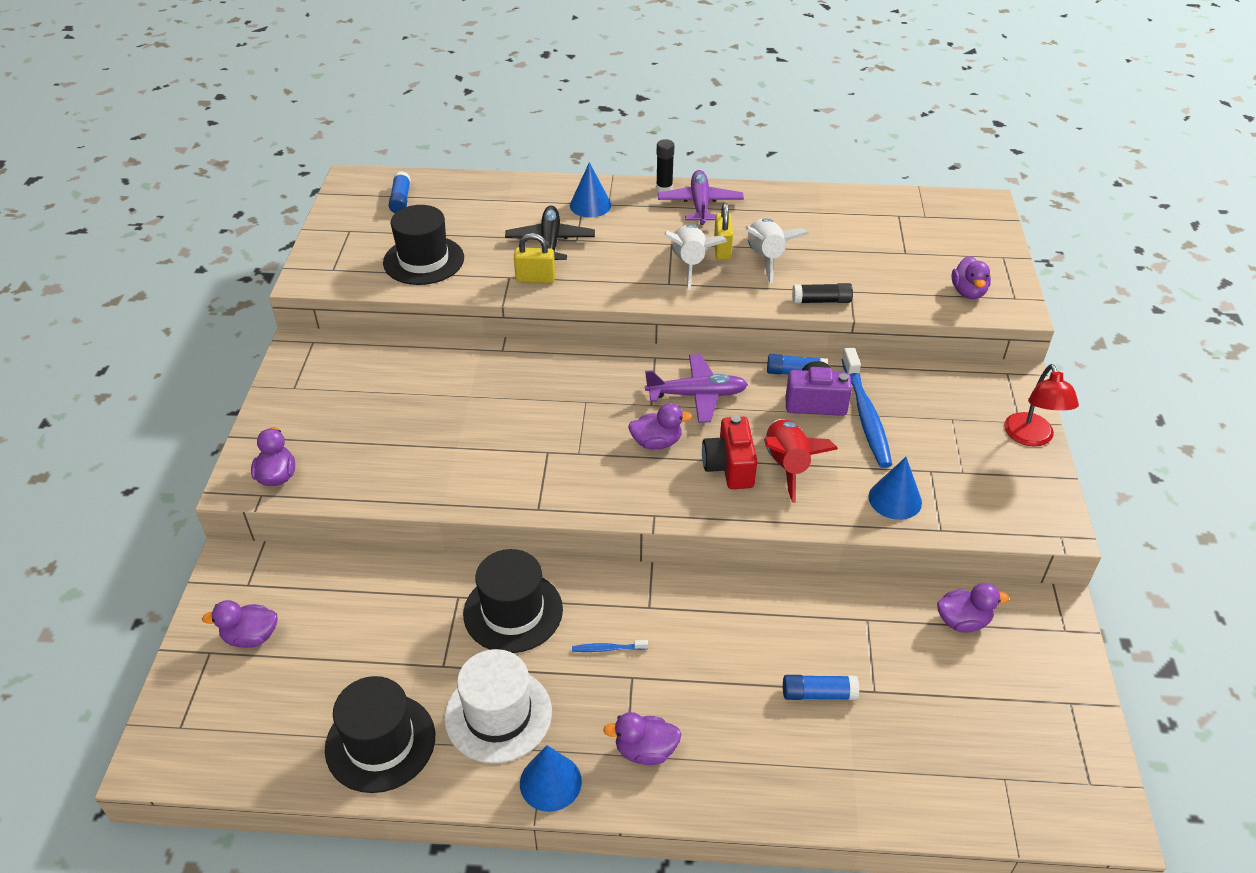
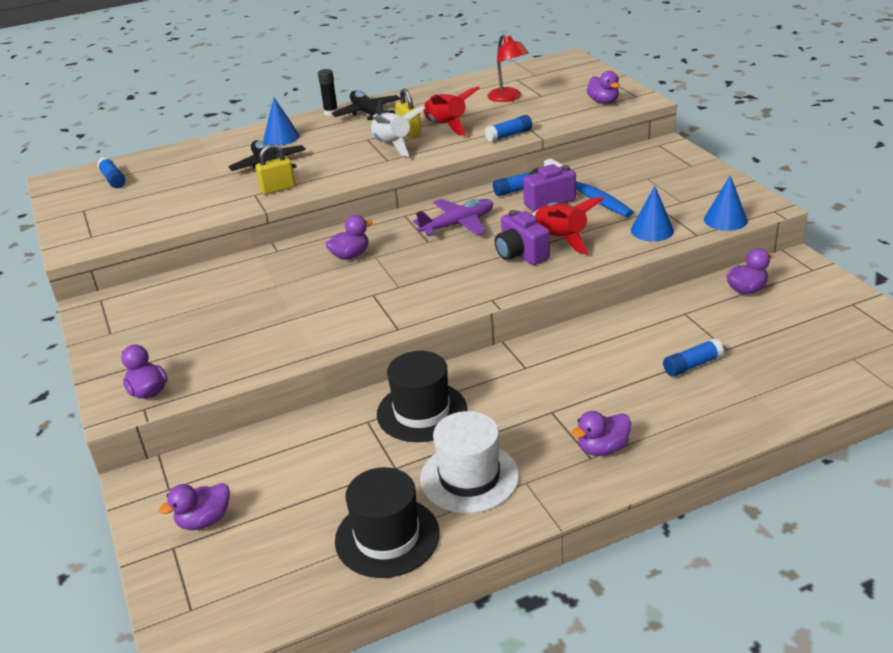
camera: 25 degrees left, 10 degrees down
black hat [383,205,464,285] -> none
blue cone [520,745,582,812] -> blue cone moved to [704,175,748,231]
blue toothbrush [572,640,648,652] -> none
purple duck [628,403,692,450] -> purple duck moved to [325,215,373,260]
purple plane [658,170,744,225] -> black plane [332,90,400,121]
red camera [702,415,757,489] -> purple camera [495,210,550,265]
white rocket [745,219,809,283] -> red rocket [422,86,480,136]
black glue stick [792,283,853,304] -> blue glue stick [485,115,532,142]
red lamp [1004,364,1079,447] -> red lamp moved to [487,34,529,102]

